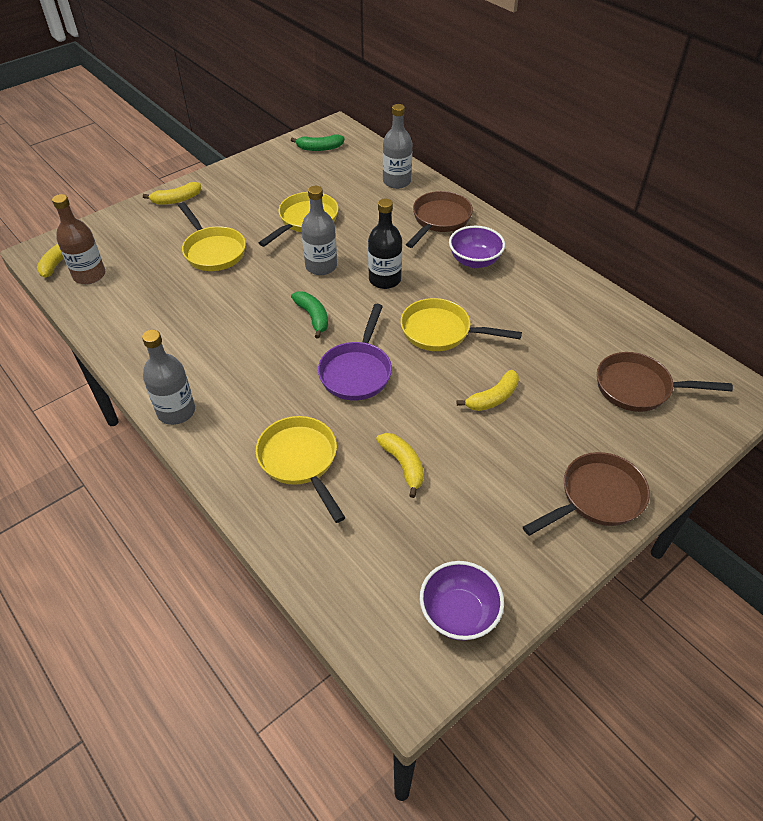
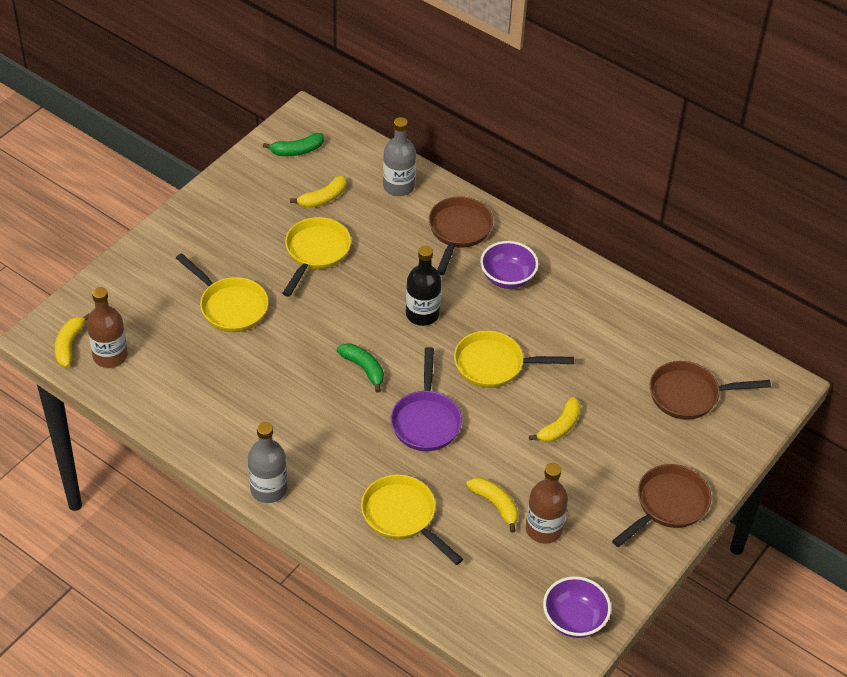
camera: 15 degrees left, 0 degrees up
yellow banana [143,182,201,205] -> yellow banana moved to [290,175,346,208]
grey bottle [301,186,337,275] -> none
none -> brown bottle [526,463,568,544]

